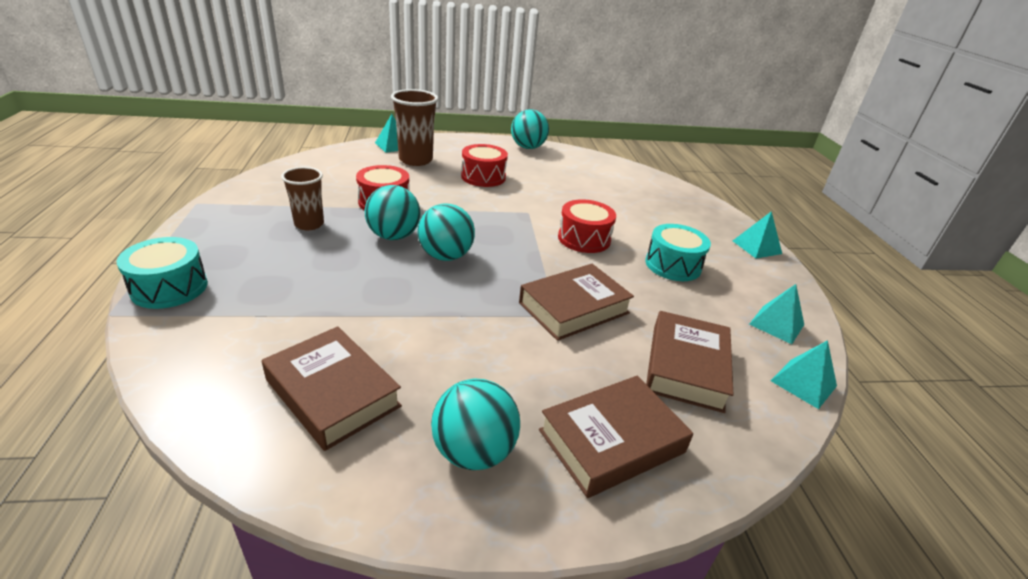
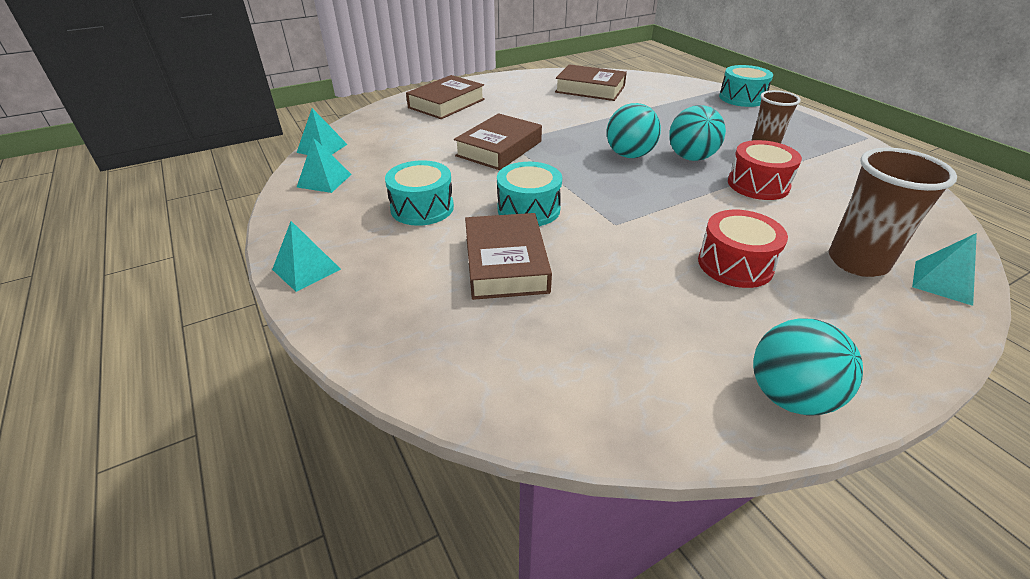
camera: 160 degrees right, 5 degrees up
turquoise ball [431,379,520,470] -> none
red drum [558,199,616,253] -> turquoise drum [497,162,562,226]
brown book [646,311,733,413] -> brown book moved to [465,213,552,300]

